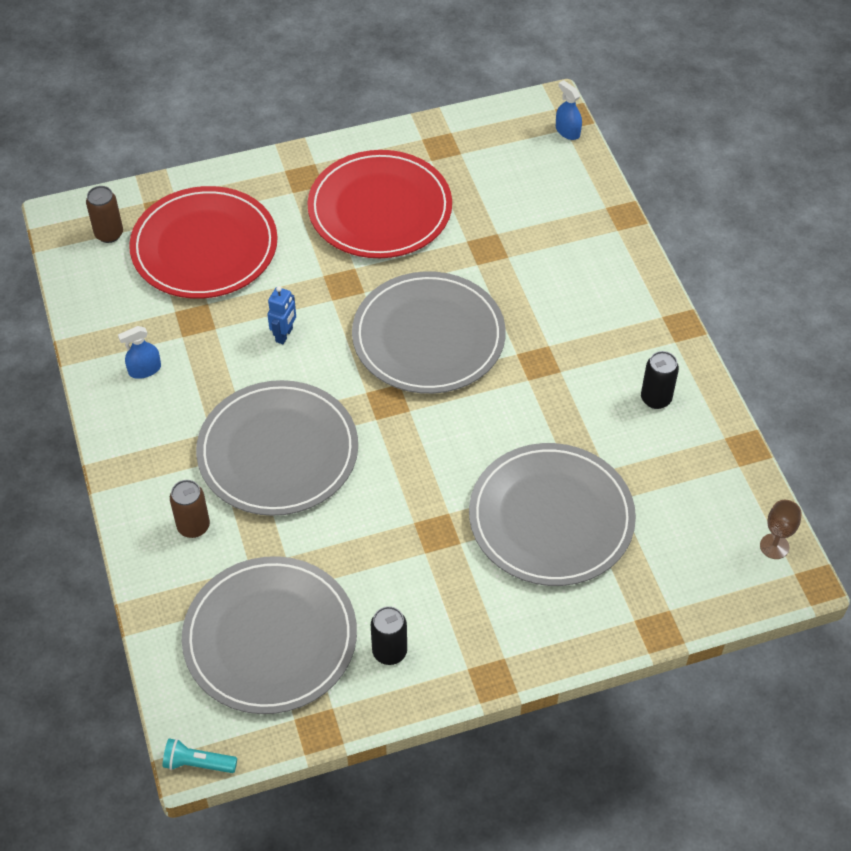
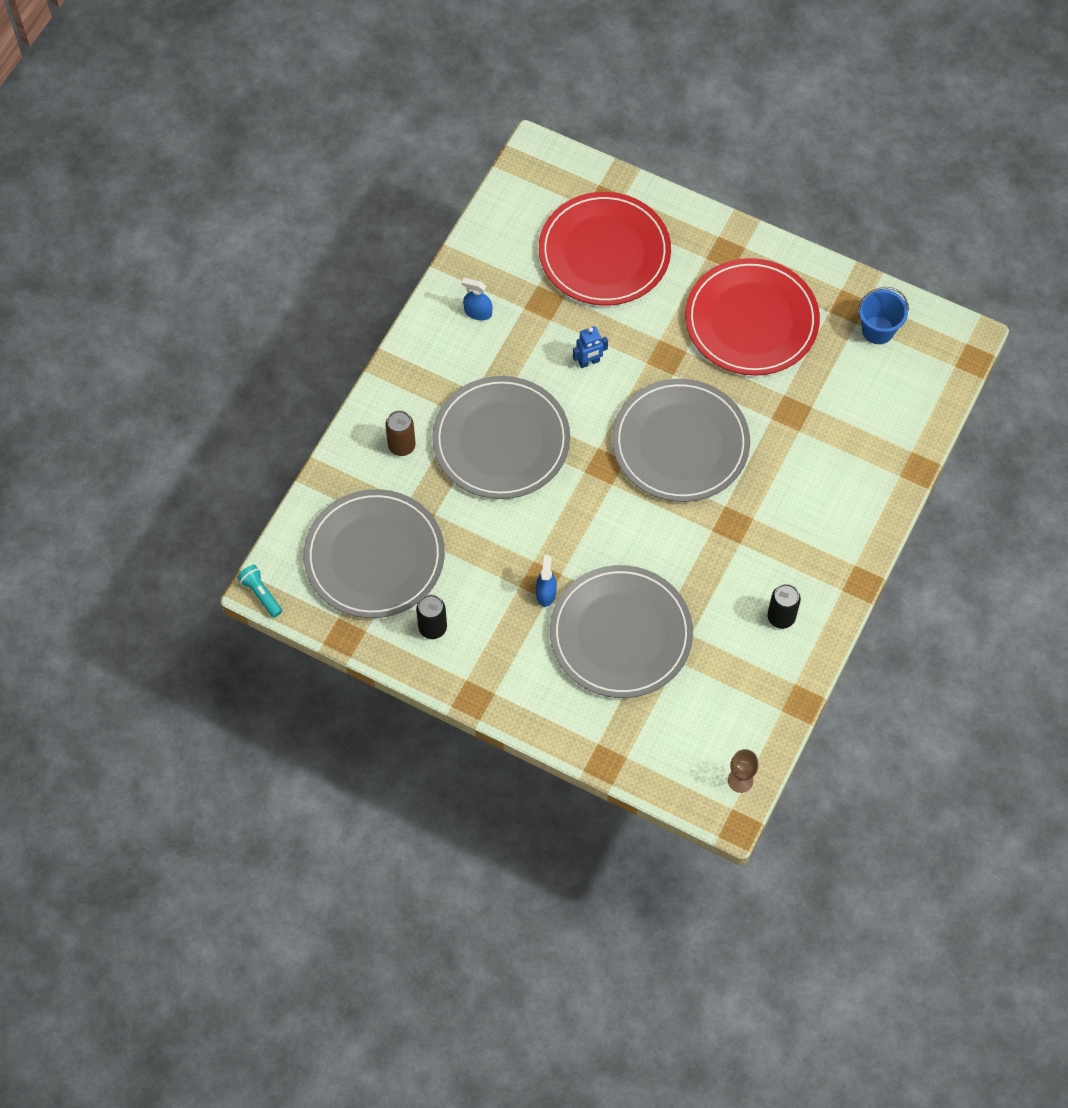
camera: 45 degrees right, 10 degrees up
brown can [86,186,123,243] -> none
blue spray bottle [556,80,582,140] -> blue spray bottle moved to [536,555,557,607]
none -> blue bucket [858,287,909,344]

